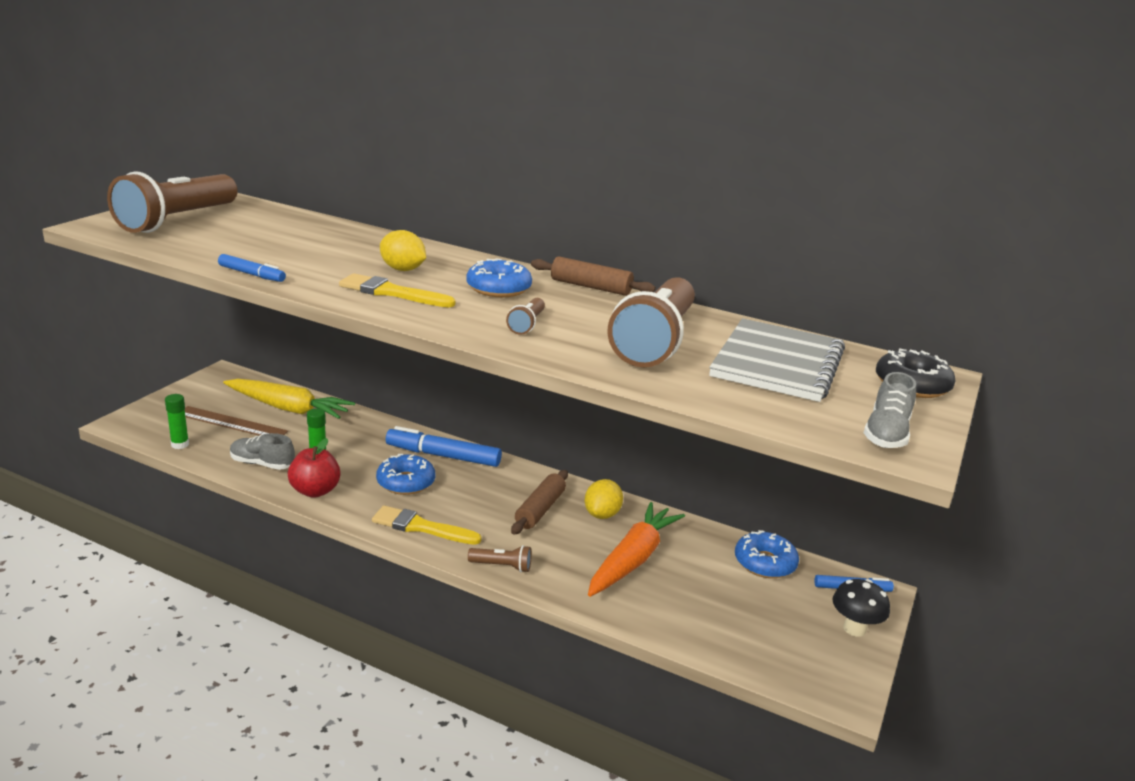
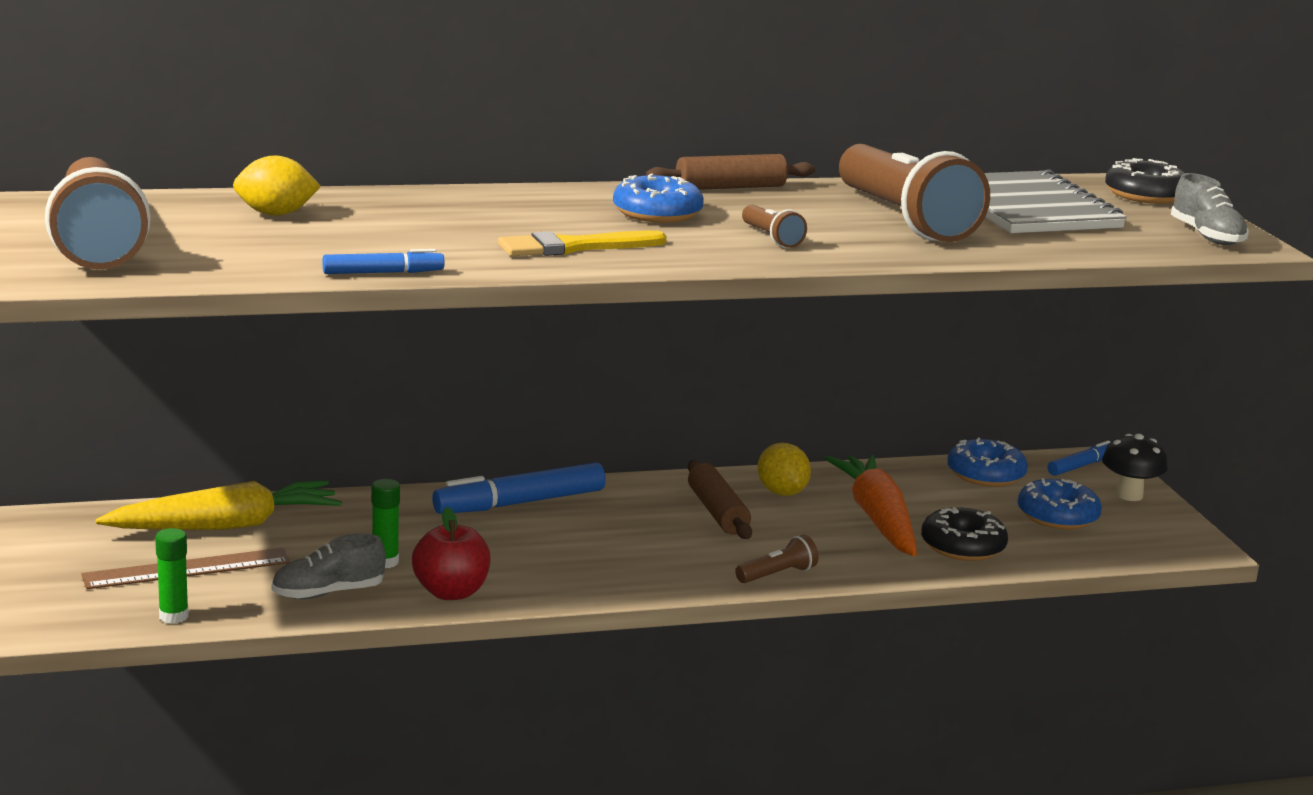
camera: 40 degrees left, 5 degrees down
yellow brush [372,505,482,545] -> none
blue donut [376,454,435,495] -> blue donut moved to [1018,478,1102,530]
yellow lemon [380,230,426,271] -> yellow lemon moved to [233,155,321,216]
none -> black donut [921,507,1008,561]

